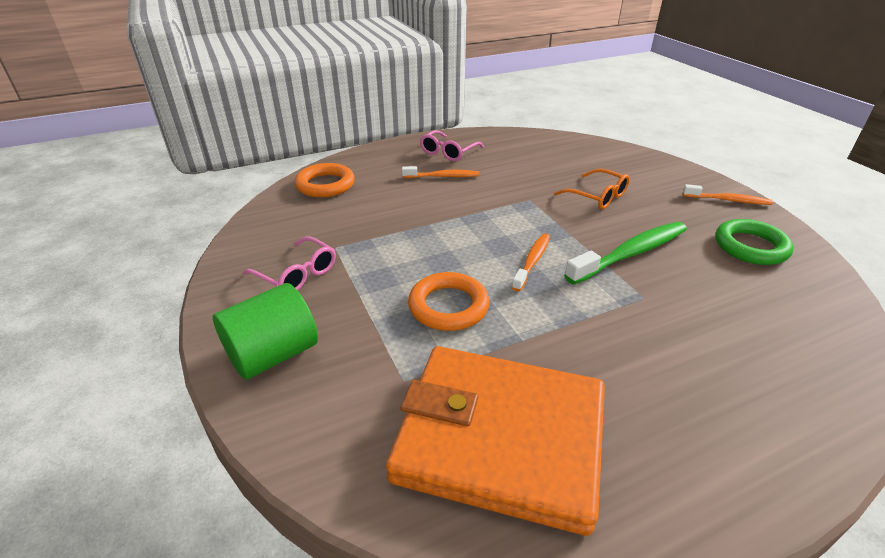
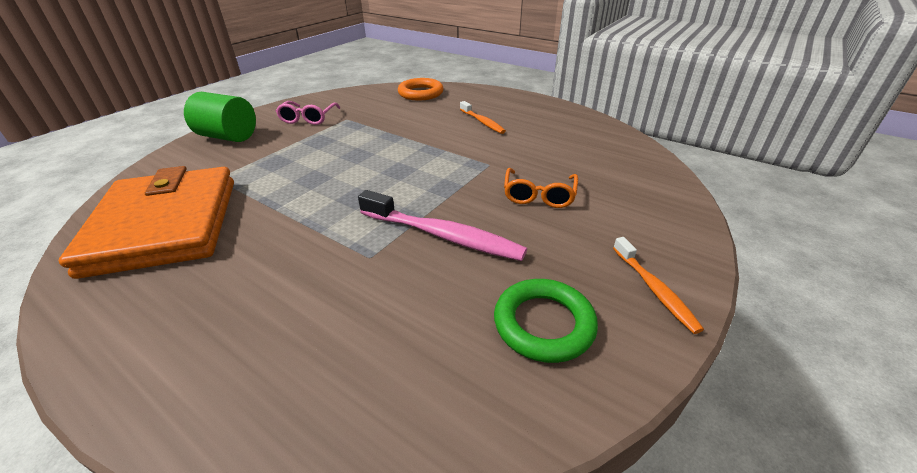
camera: 60 degrees right, 0 degrees up
orange ring [408,272,490,331] -> none
pink glasses [420,130,484,161] -> none
orange toothbrush [512,234,550,292] -> none
green toothbrush [564,222,687,285] -> pink toothbrush [358,190,527,261]

